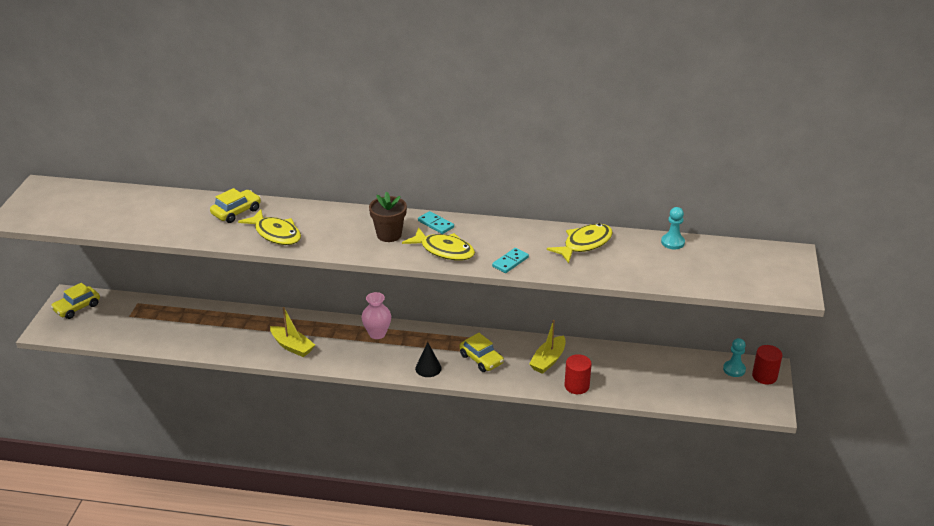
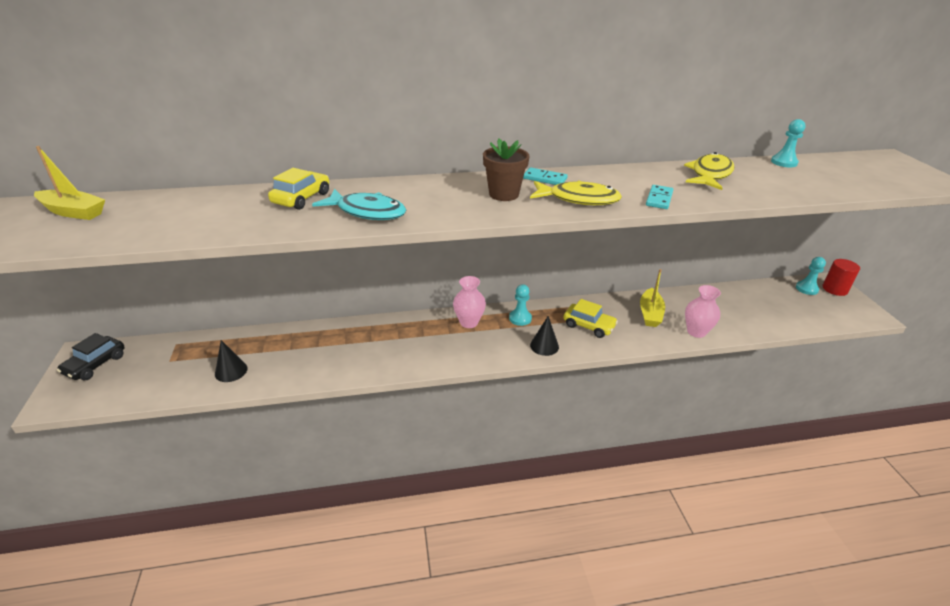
camera: 20 degrees left, 0 degrees up
yellow car [51,283,100,319] -> black car [57,333,124,380]
yellow fish [238,209,301,245] -> turquoise fish [312,189,406,220]
yellow boat [270,307,315,357] -> yellow boat moved to [34,146,105,220]
red cylinder [564,354,592,394] -> pink vase [685,285,721,338]
none -> black cone [215,340,248,382]
none -> turquoise pawn [509,284,532,326]

